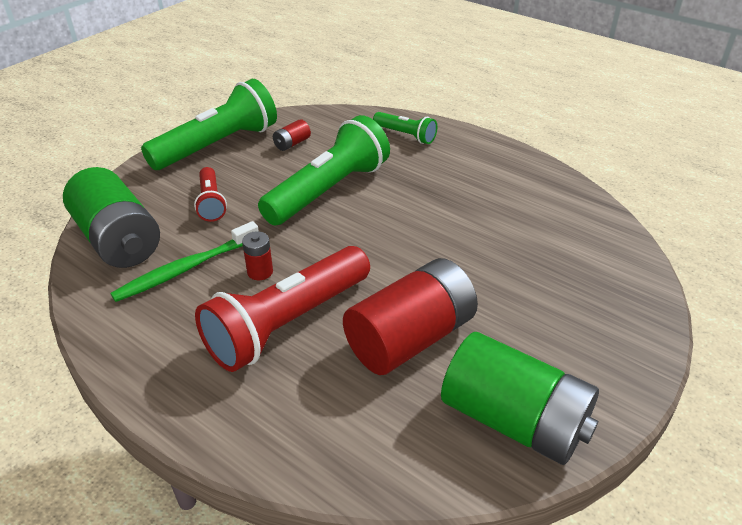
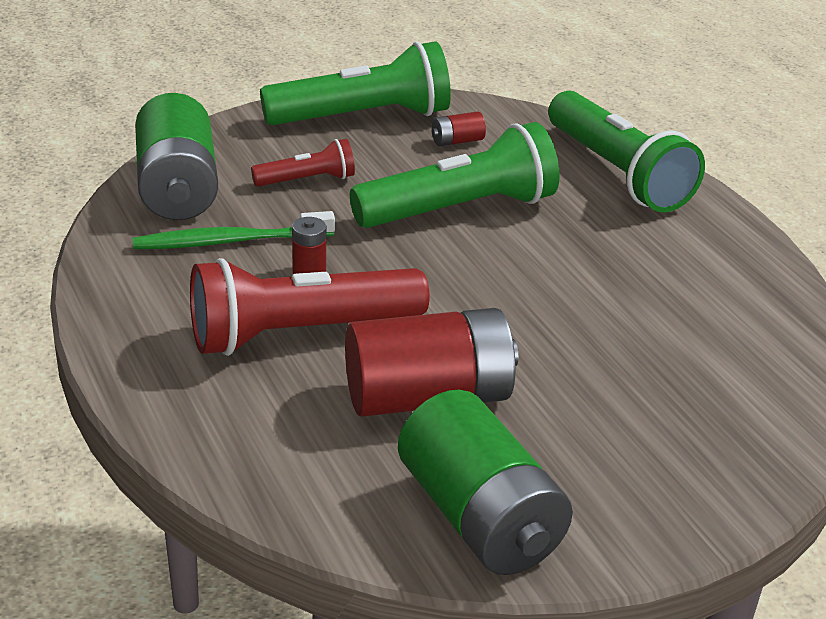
camera: 25 degrees right, 5 degrees down
red flashlight [194,167,227,222] -> red flashlight turned 120 degrees counterclockwise [251,139,355,187]
green flashlight [373,112,437,144] -> green flashlight [548,91,705,213], size x1.97

